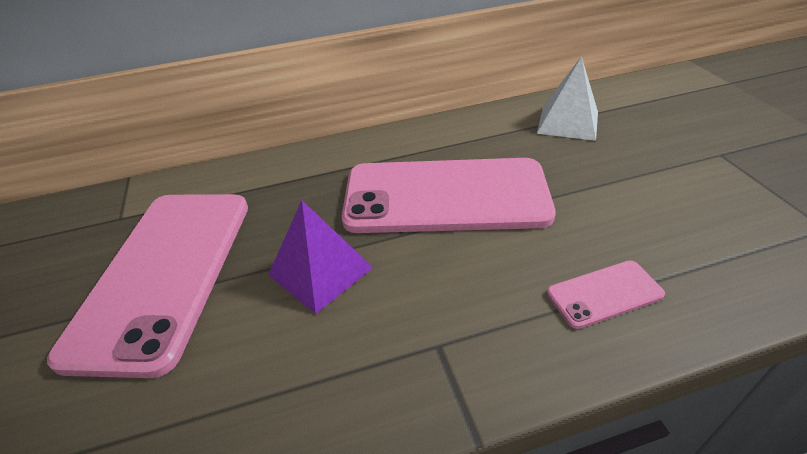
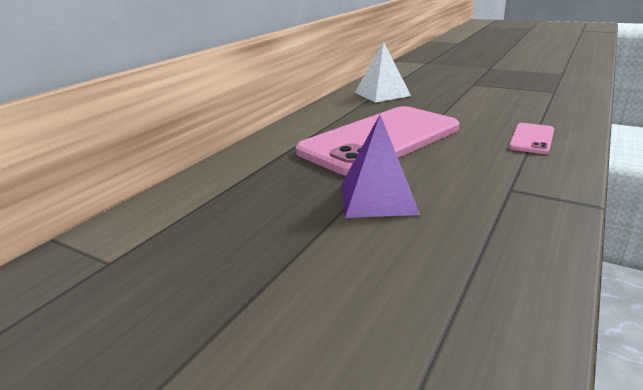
camera: 45 degrees left, 15 degrees down
pink phone [47,194,248,378] -> none

